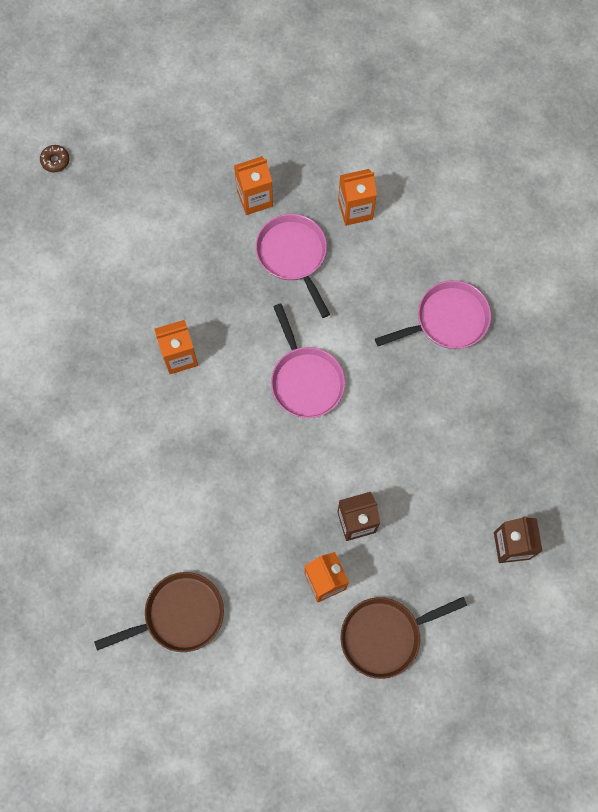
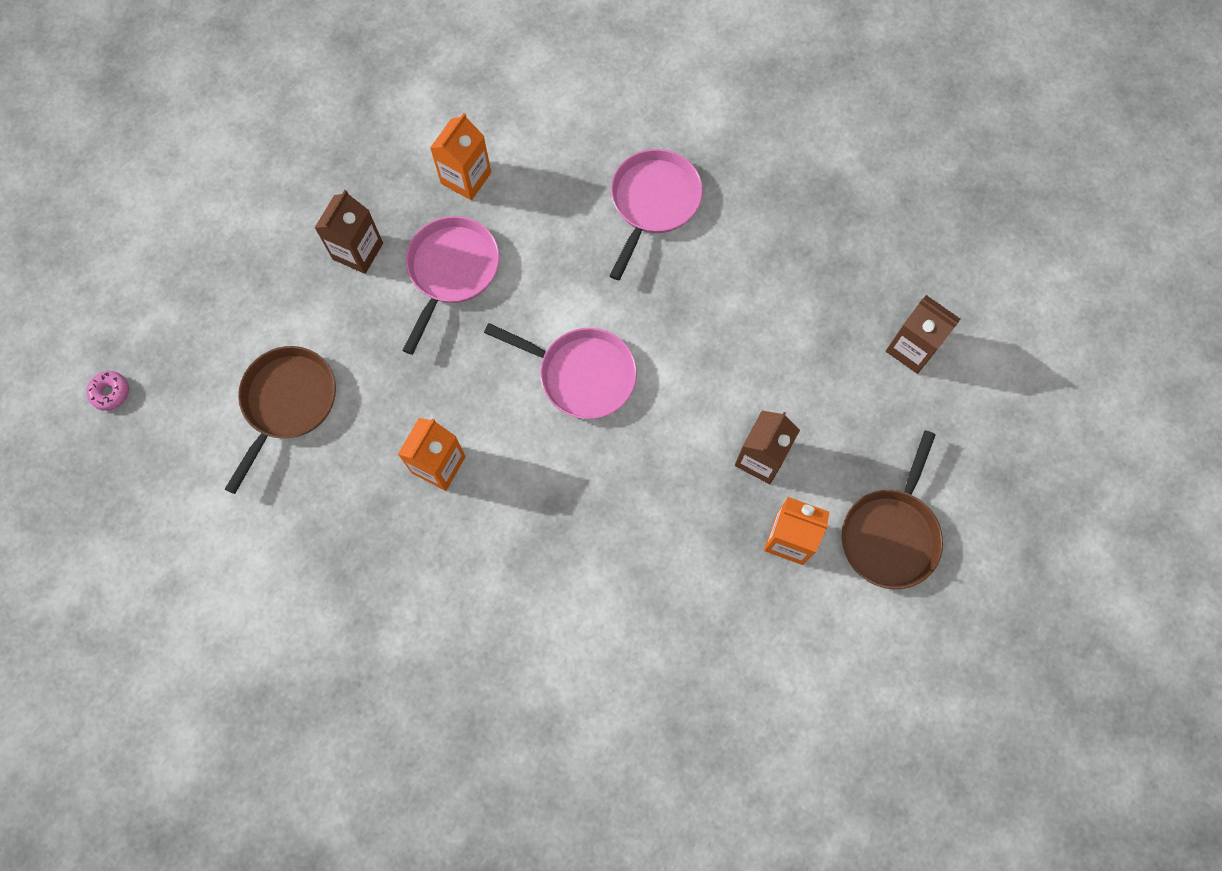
camera: 45 degrees left, 0 degrees up
brown donut [40,145,70,172] -> pink donut [86,371,129,411]
brown pan [94,572,224,652] -> brown pan moved to [225,346,336,494]
orange carton [234,156,273,215] -> brown carton [315,190,383,274]
pink pan [255,214,330,318] -> pink pan turned 90 degrees clockwise [402,216,500,355]

